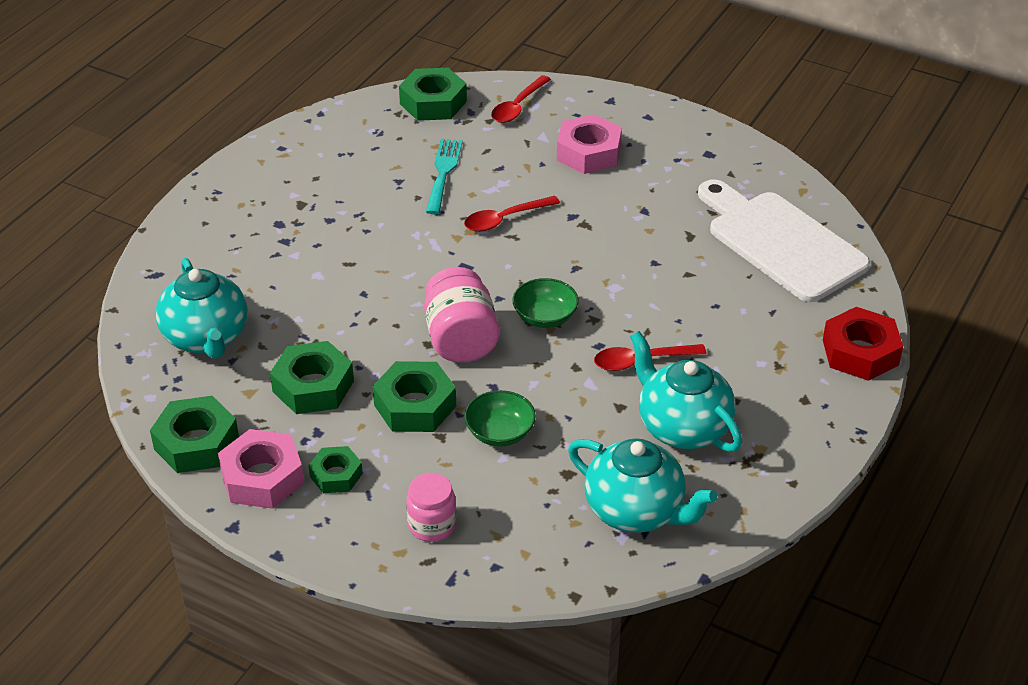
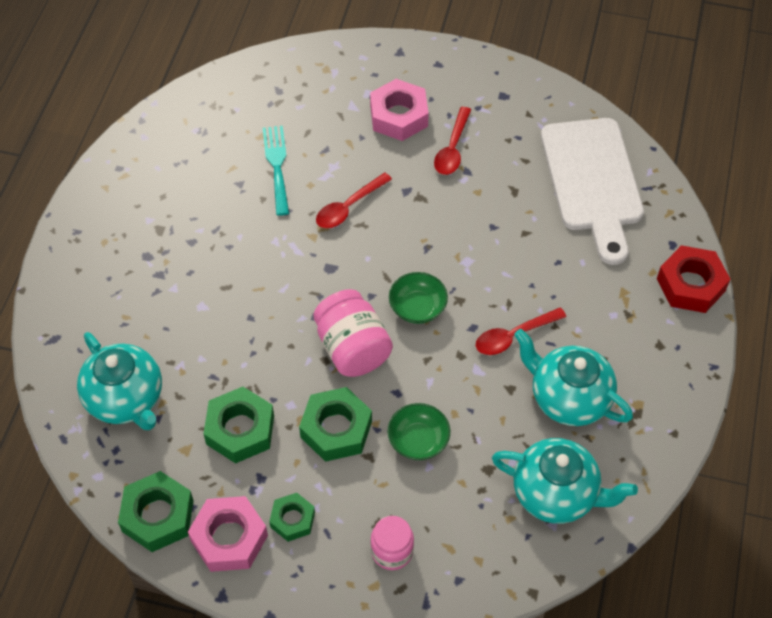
camera: 15 degrees left, 15 degrees up
green nut [399,68,467,121] -> none
red spoon [491,75,551,123] -> red spoon moved to [434,107,471,175]
white cutting board [698,179,870,302] -> white cutting board turned 135 degrees counterclockwise [541,118,644,265]

